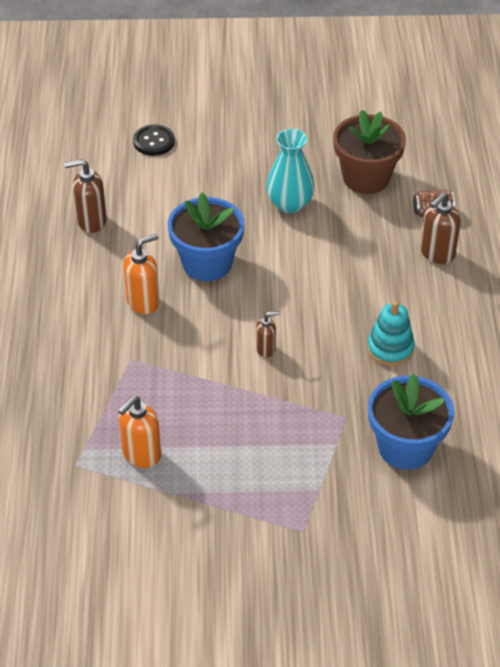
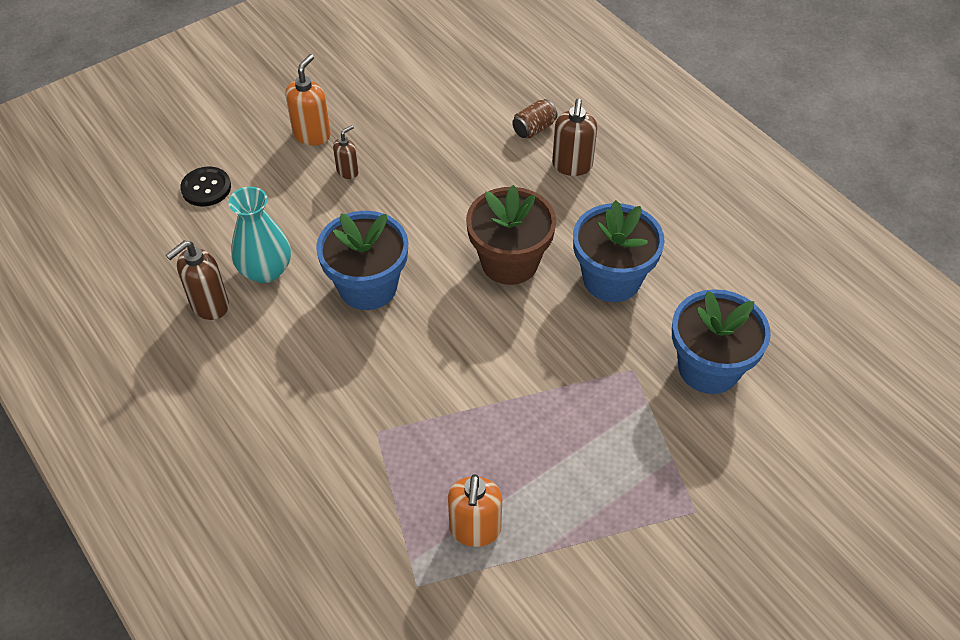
camera: 35 degrees left, 5 degrees up
orange soap dispenser [123,234,160,314] -> orange soap dispenser moved to [285,54,331,145]
brown soap dispenser [256,311,280,358] -> brown soap dispenser moved to [333,125,359,179]
turquoise vase [266,129,315,213] -> turquoise vase moved to [228,187,291,283]
brown flower pot [333,110,406,194] -> brown flower pot moved to [466,185,556,285]
turquoise stacking toy [367,301,415,366] -> blue flower pot [573,200,665,302]

